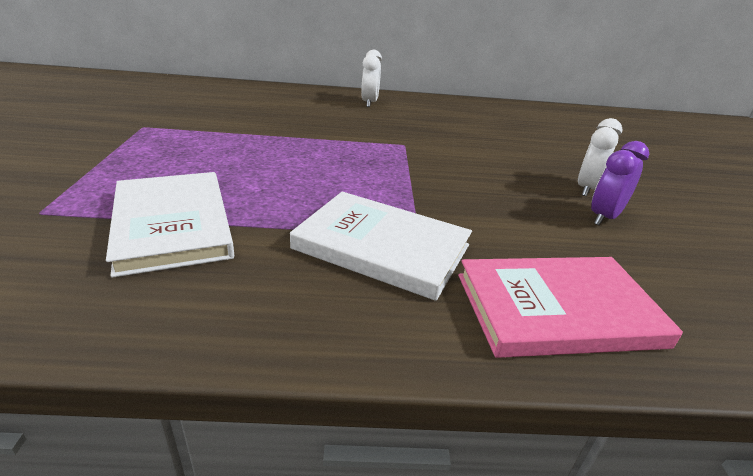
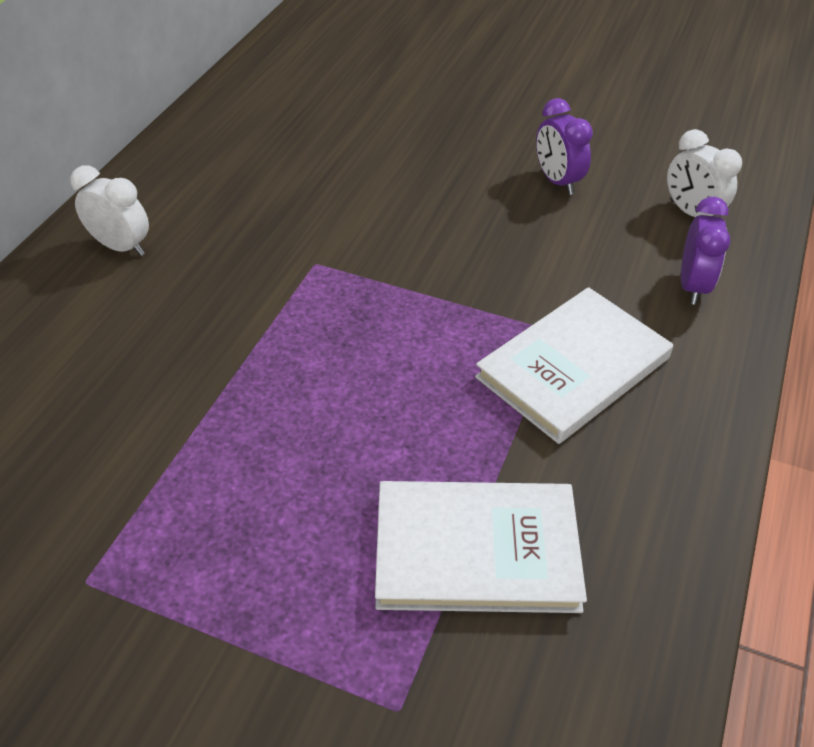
camera: 65 degrees left, 15 degrees up
pink book [458,257,683,358] -> purple clock [681,197,730,305]
white clock [578,118,622,196] -> white clock moved to [667,129,742,217]

